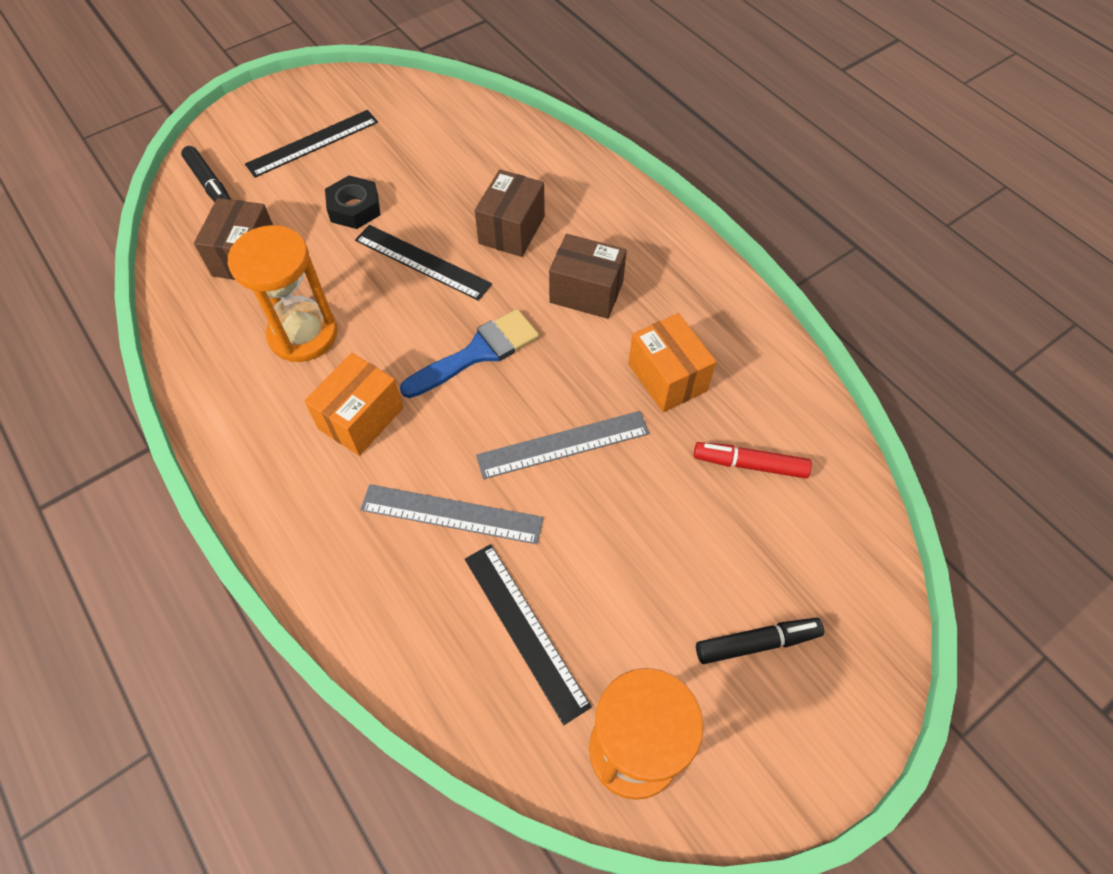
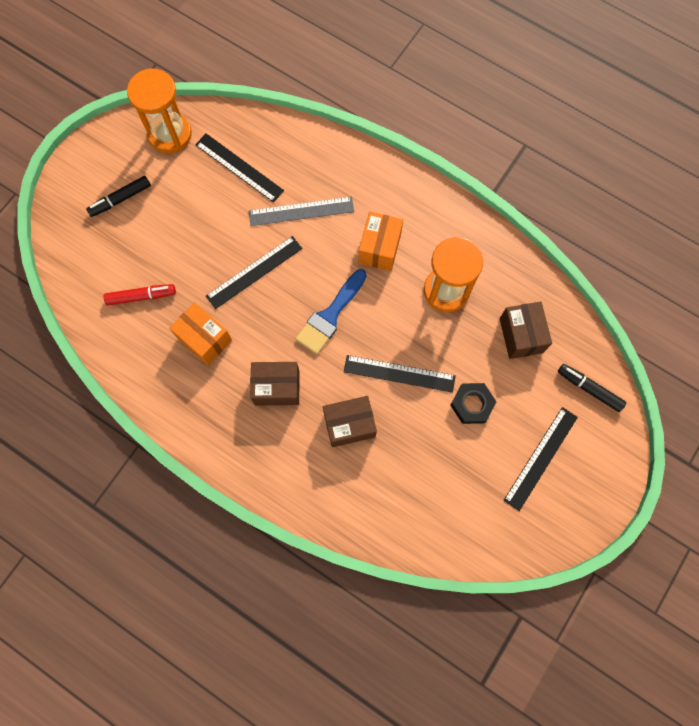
camera: 160 degrees right, 15 degrees up
brown box [475,170,545,257] -> brown box turned 75 degrees clockwise [323,396,377,447]
grey ruler [476,411,650,479] -> black ruler [206,236,302,309]

